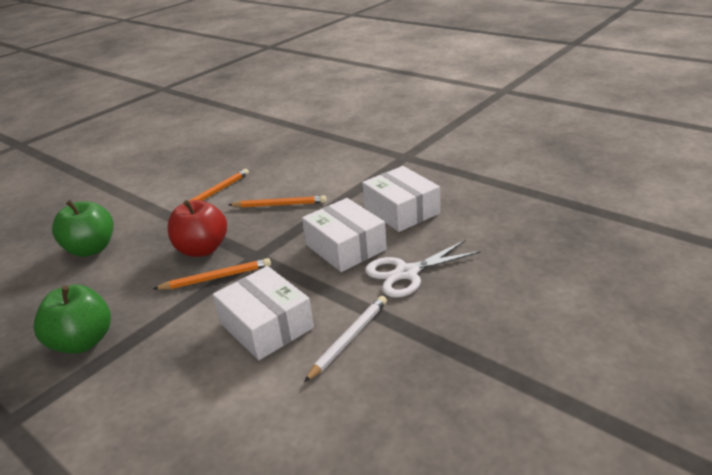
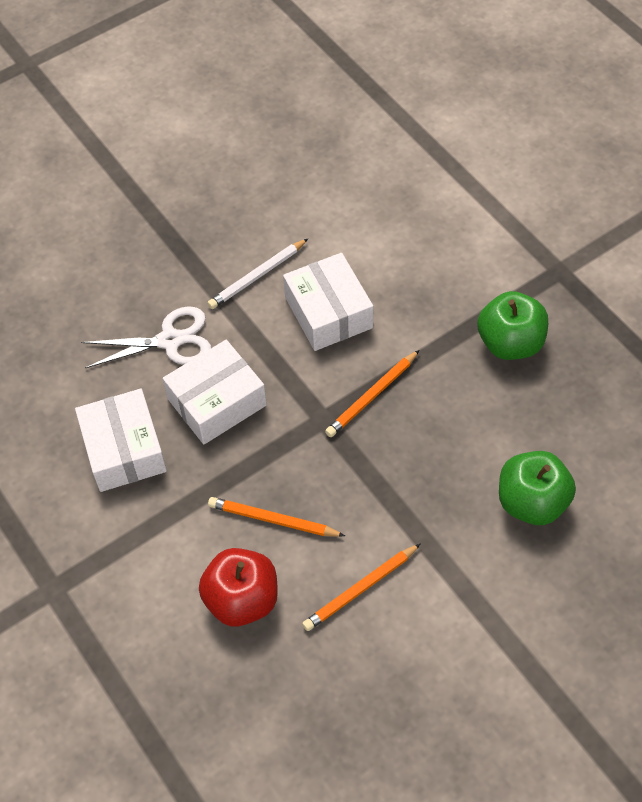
camera: 165 degrees left, 25 degrees up
orange pencil [153,258,271,290] -> orange pencil turned 45 degrees counterclockwise [325,350,419,437]
red apple [167,200,227,257] -> red apple moved to [199,548,278,627]
white box [302,198,387,272] -> white box turned 75 degrees clockwise [163,340,267,444]

